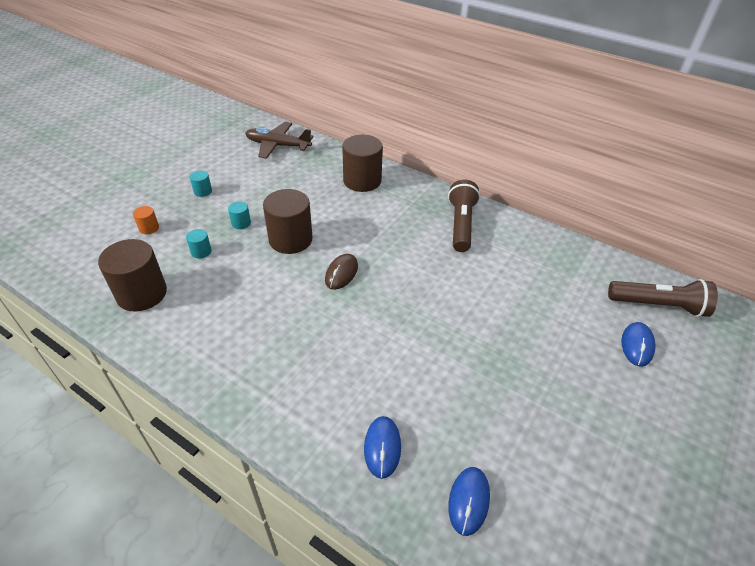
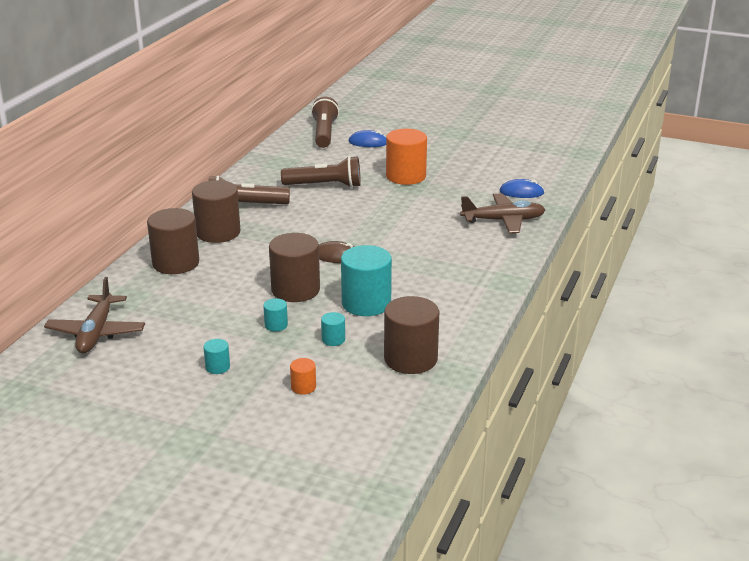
camera: 100 degrees left, 15 degrees down
blue mouse [364,416,401,479] -> brown plane [460,193,545,233]
none -> brown cylinder [192,180,240,243]
none -> brown flashlight [281,156,361,188]
none -> turquoise cylinder [341,245,392,316]
none -> orange cylinder [386,129,427,185]

